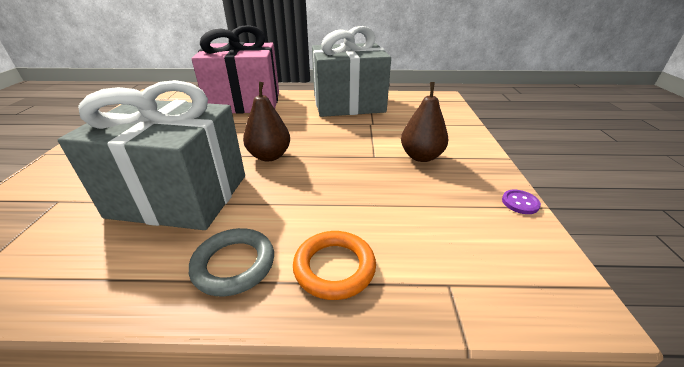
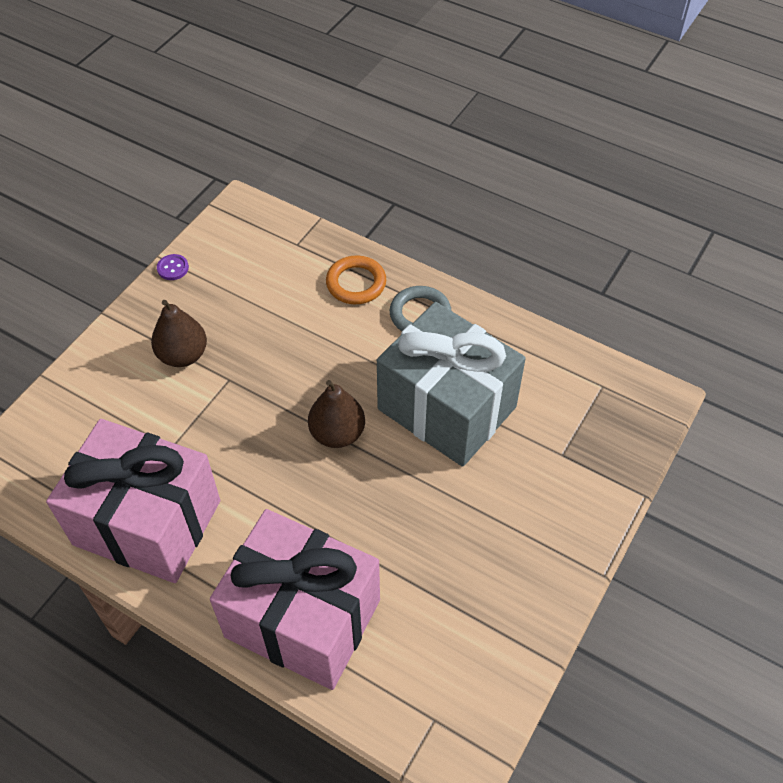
camera: 150 degrees left, 20 degrees up
grey gift [312,26,391,117] -> pink gift [46,419,220,583]

